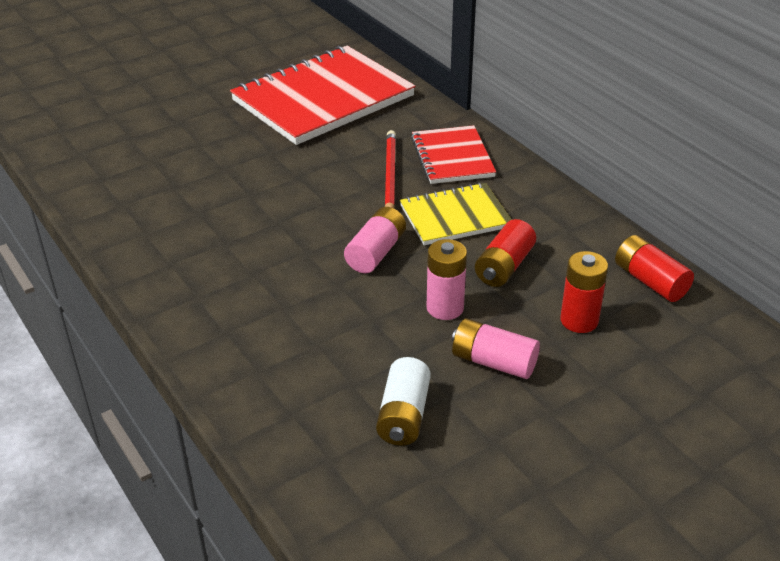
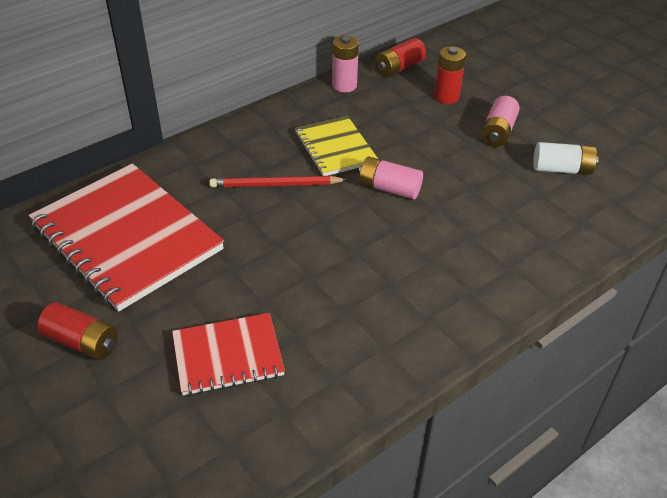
camera: 95 degrees left, 5 degrees up
red notebook [411,125,496,184] -> red notebook moved to [172,313,285,396]
pink battery [426,239,467,320] -> pink battery moved to [332,35,359,92]
red battery [475,219,536,287] -> red battery moved to [37,302,118,360]

